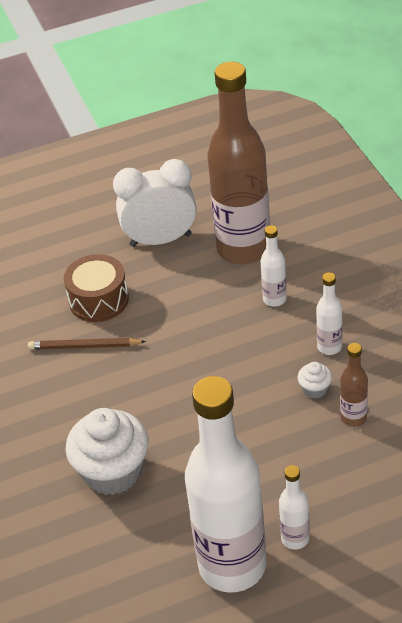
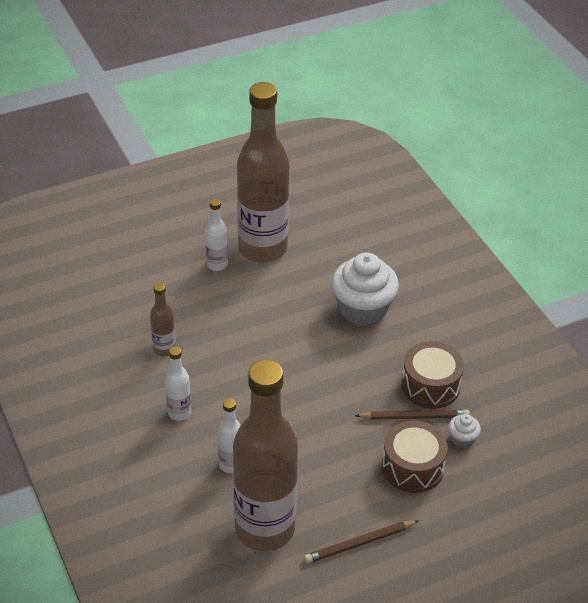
camera: 170 degrees right, 0 degrees up
white clock [113,159,196,247] -> brown pencil [304,520,419,563]
white bottle [185,376,266,593] -> brown bottle [237,82,289,263]
white cupcake [298,362,332,399] -> white cupcake moved to [449,414,481,448]
none -> brown drum [402,341,464,409]

